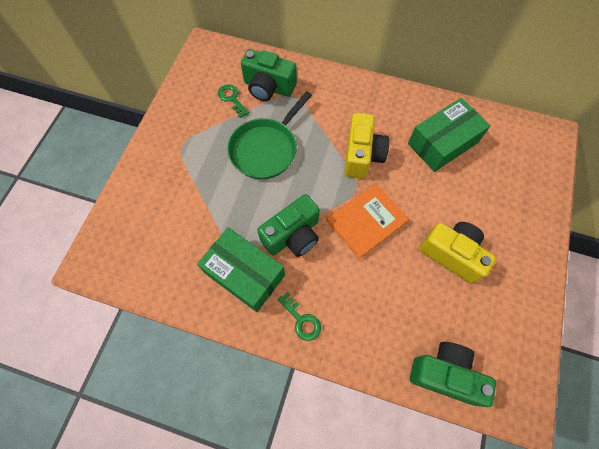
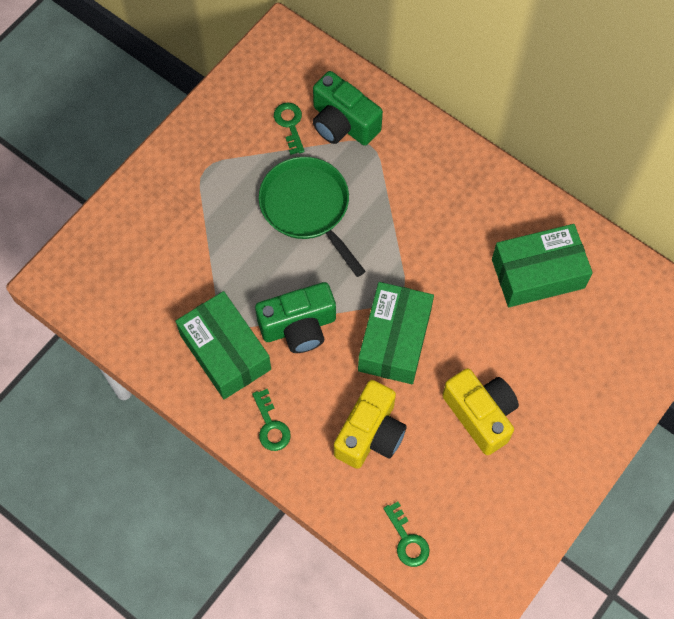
camera: 20 degrees right, 0 degrees up
green pan [227,91,312,179] -> green pan turned 90 degrees clockwise [259,157,366,277]
orange book [327,183,409,259] -> green box [358,282,434,384]
yellow camera [344,113,389,179] -> yellow camera moved to [334,380,407,469]
green camera [410,342,496,407] -> green key [383,501,430,567]

